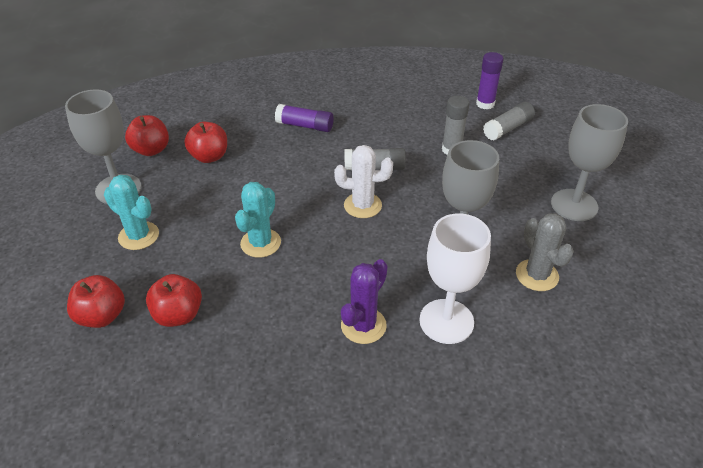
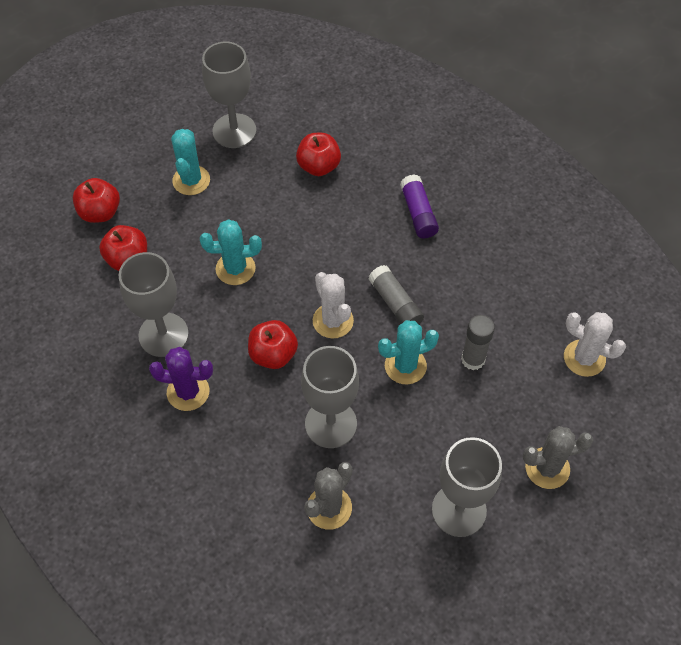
camera: 60 degrees right, 15 degrees up
red apple [125,115,169,156] -> red apple moved to [248,320,298,369]
white goblet [419,213,491,344] -> none
purple glue stick [476,52,503,110] -> white cactus [564,312,626,377]
grey glue stick [483,102,535,140] -> none
none -> grey goblet [118,252,189,357]
none -> turquoise cactus [378,320,439,384]
none -> grey cactus [523,426,593,489]

